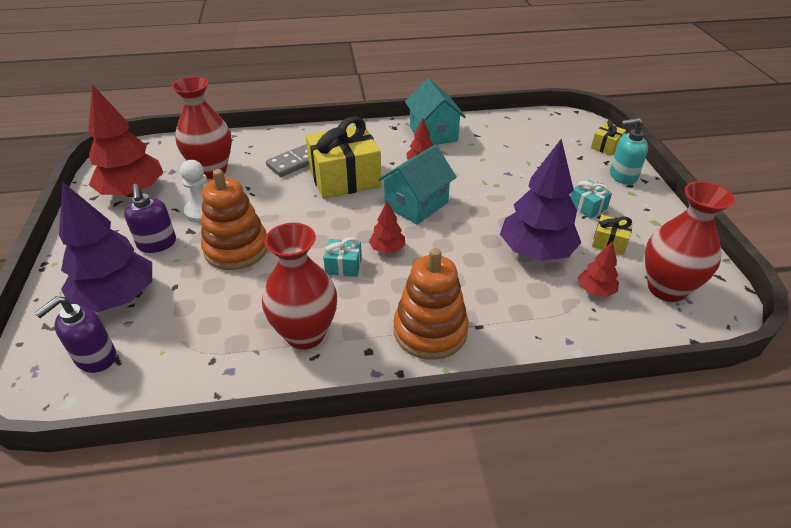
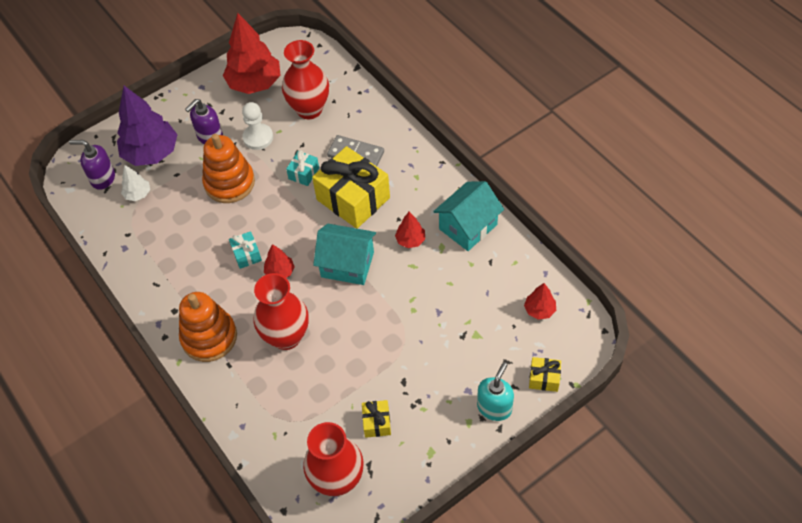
camera: 65 degrees right, 15 degrees up
red vase [262,223,337,350] -> red vase moved to [254,273,309,350]
purple tree [500,139,581,261] -> none
turquoise gift [570,180,612,219] -> turquoise gift moved to [286,150,319,186]
red tree [578,241,619,297] -> red tree moved to [524,283,556,320]
turquoise soap dispenser [610,118,648,185] -> turquoise soap dispenser turned 60 degrees clockwise [477,362,514,421]
none -> white tree [121,165,150,201]

